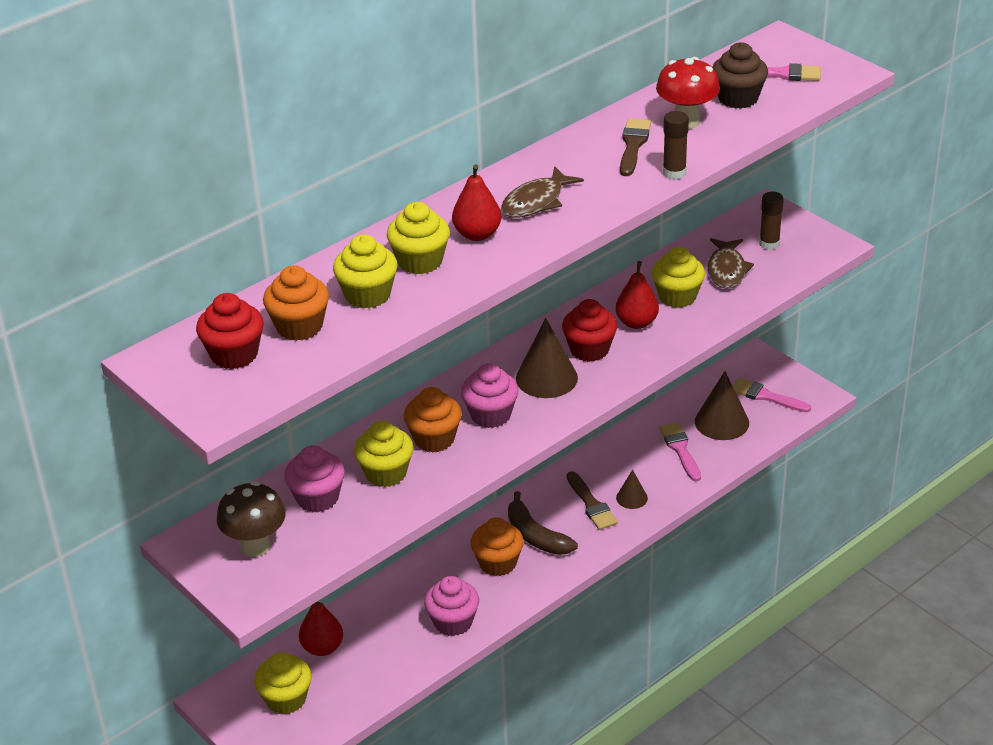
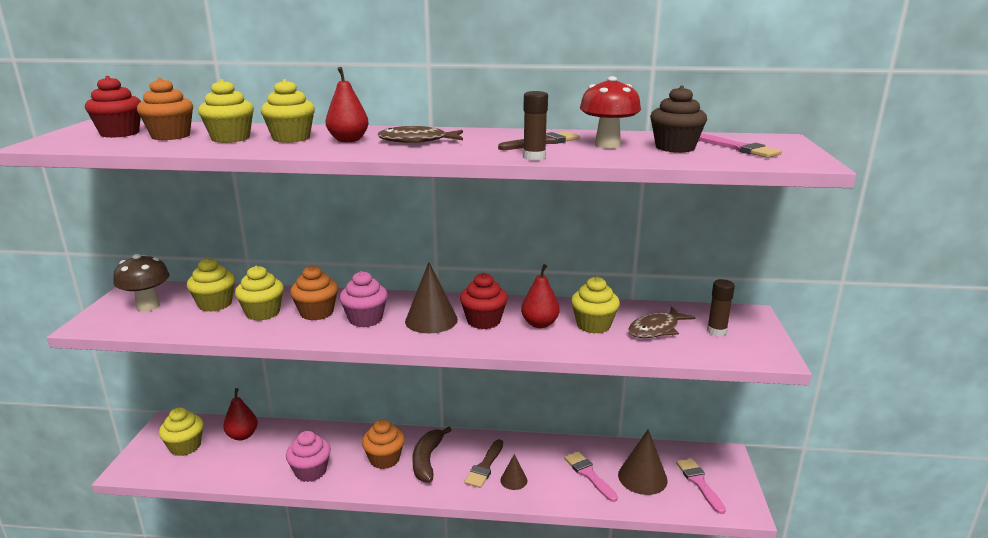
camera: 45 degrees right, 15 degrees down
pink cupcake [284,445,345,512] -> yellow cupcake [187,258,235,312]
pink brush [659,422,701,481] -> pink brush turned 60 degrees counterclockwise [564,451,618,502]

